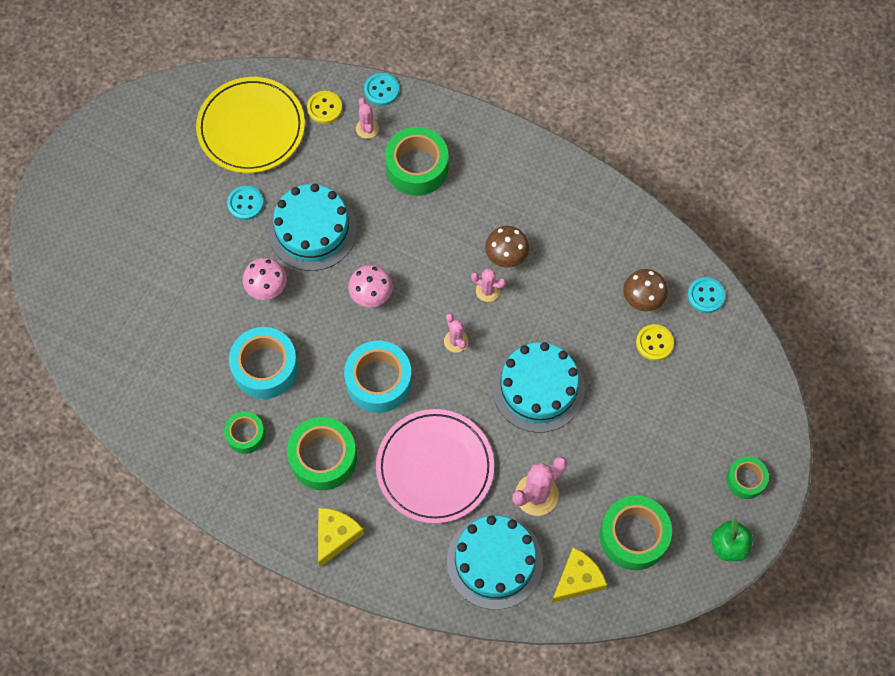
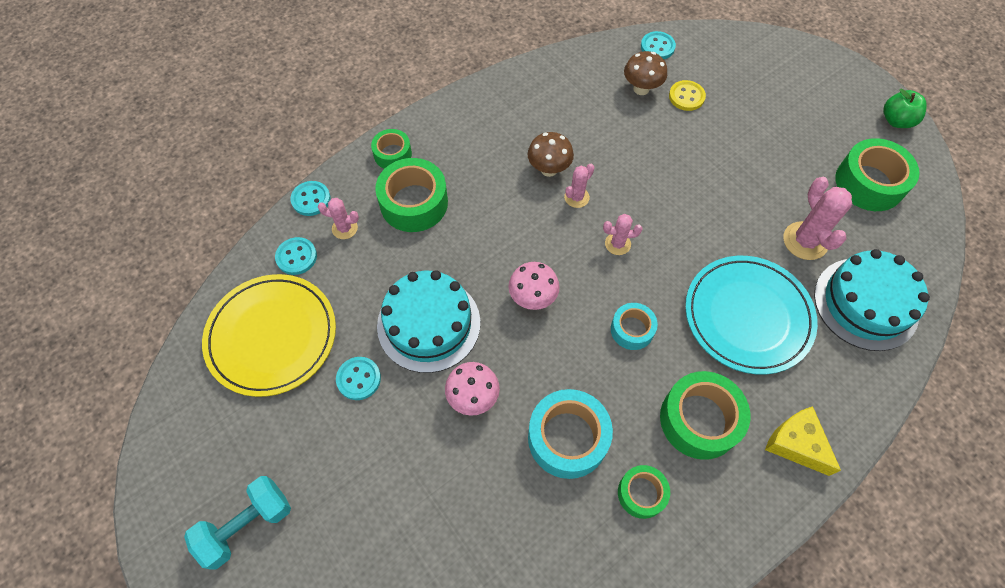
camera: 65 degrees left, 5 degrees down
yellow button [307,91,342,124] -> turquoise button [275,237,317,275]
turquoise tape [344,341,412,413] -> turquoise tape [611,303,658,350], size x0.58
pink plate [376,409,494,524] -> turquoise plate [685,256,818,375]
turquoise cake [492,342,585,433] -> none
yellow cheese [552,547,607,603] -> none
green tape [726,456,769,499] -> green tape moved to [371,129,412,169]
none -> turquoise dumbbell [184,476,291,570]

